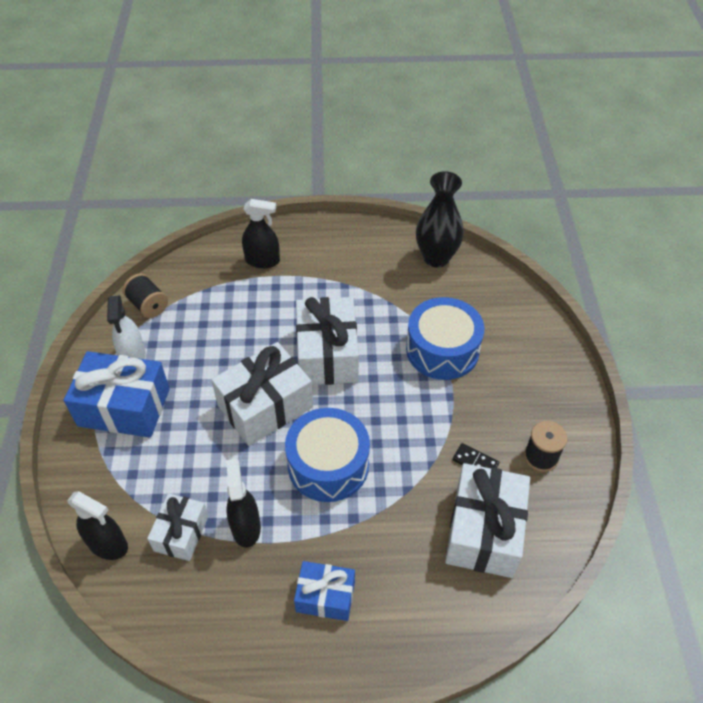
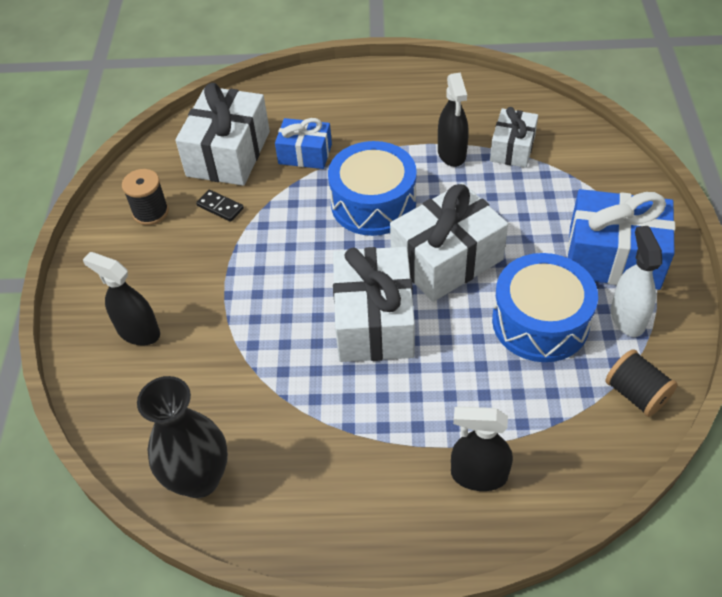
camera: 175 degrees left, 0 degrees up
black spray bottle [67,491,128,560] -> black spray bottle moved to [83,252,160,346]
blue gift [294,561,355,621] -> blue gift moved to [275,118,332,169]
blue drum [406,297,484,380] -> blue drum moved to [492,253,598,362]

